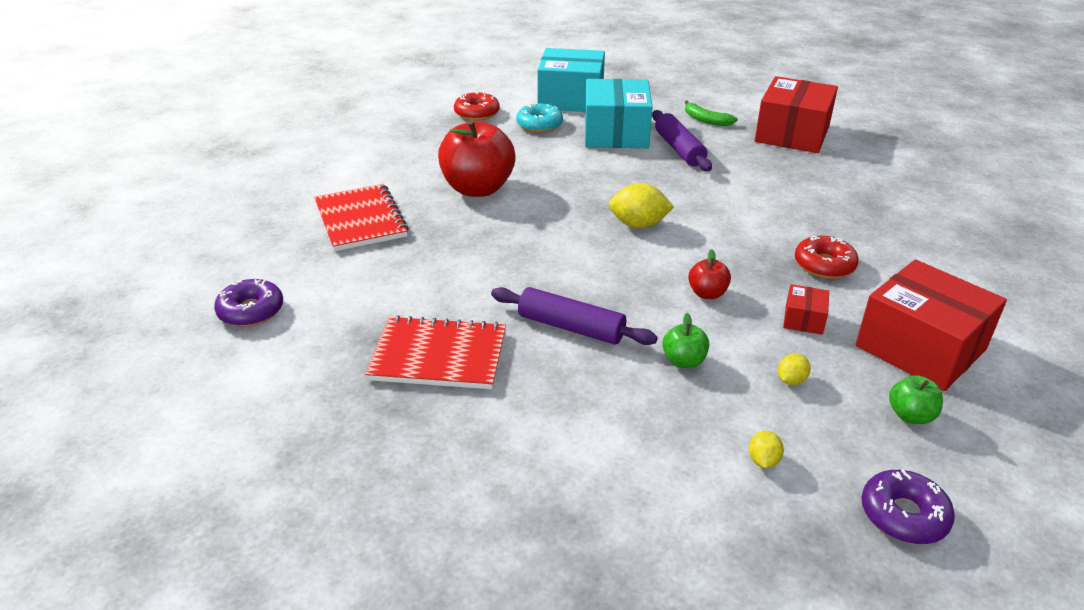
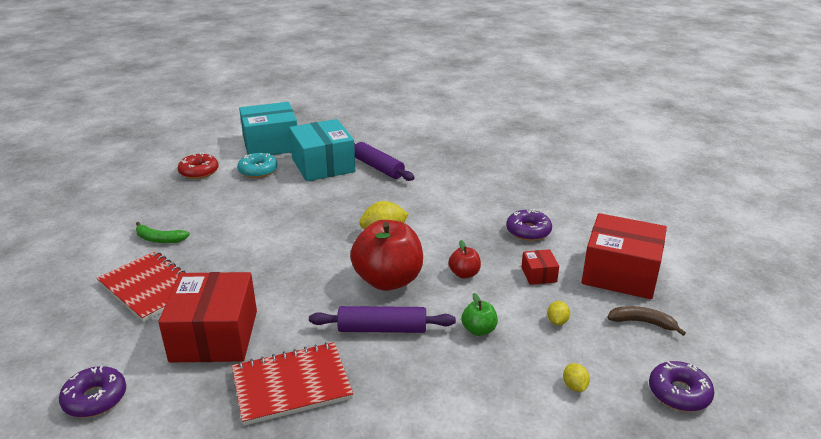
camera: 25 degrees left, 5 degrees down
red apple [438,120,516,197] -> red apple moved to [350,220,423,291]
green banana [685,100,738,126] -> green banana moved to [136,222,190,243]
red box [755,76,838,153] -> red box moved to [158,272,257,362]
red donut [795,236,859,279] -> purple donut [506,209,552,241]
green apple [889,375,943,424] -> brown banana [607,306,686,336]

